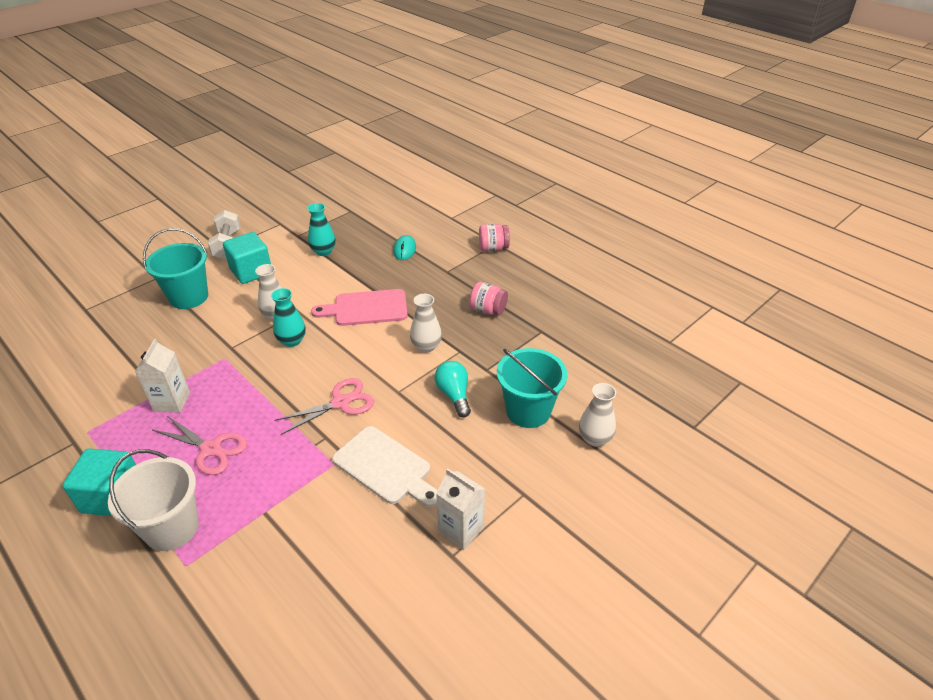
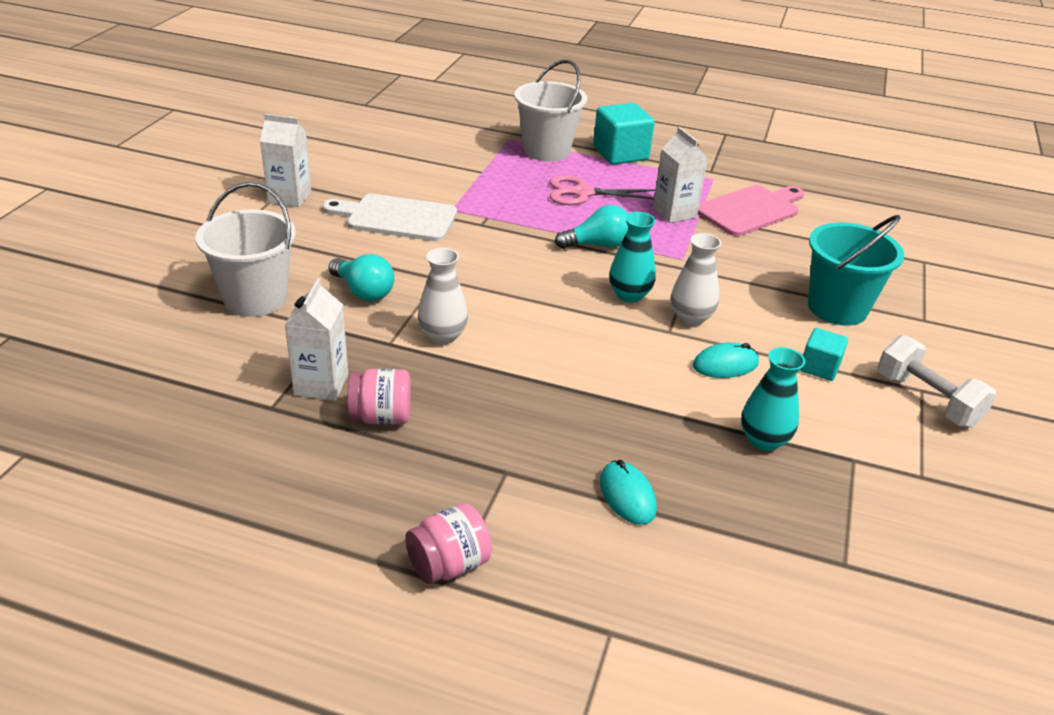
camera: 150 degrees right, 5 degrees down
turquoise cube [223,232,271,284] -> turquoise cube [800,328,848,381], size x0.57
pink scissors [274,378,374,435] -> none
pink cutting board [311,289,408,326] -> pink cutting board moved to [698,185,804,236]
turquoise bucket [497,348,567,428] -> white bucket [196,182,296,317]
white vase [579,383,616,447] -> none
none -> white carton [285,278,348,401]
none -> turquoise light bulb [555,205,628,249]
none -> turquoise mouse [693,343,759,378]

